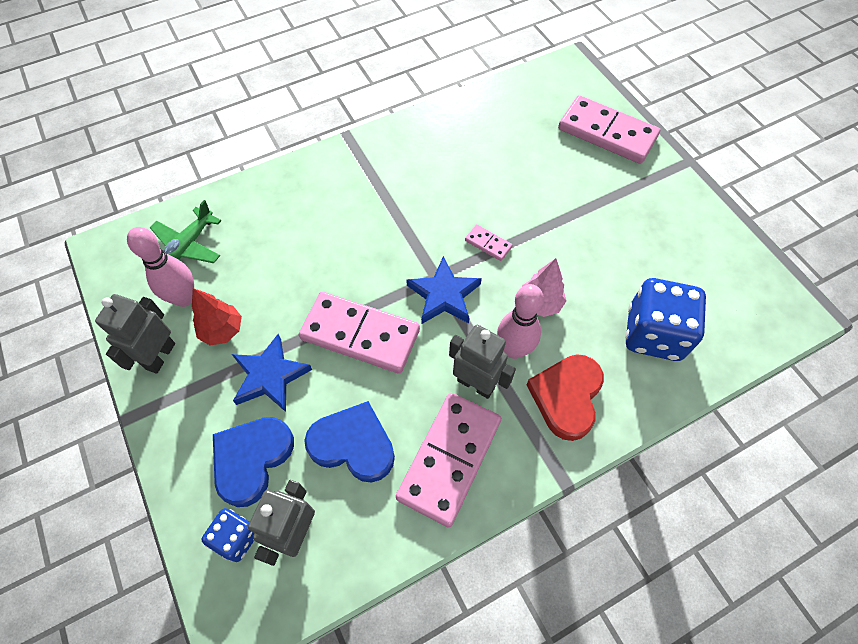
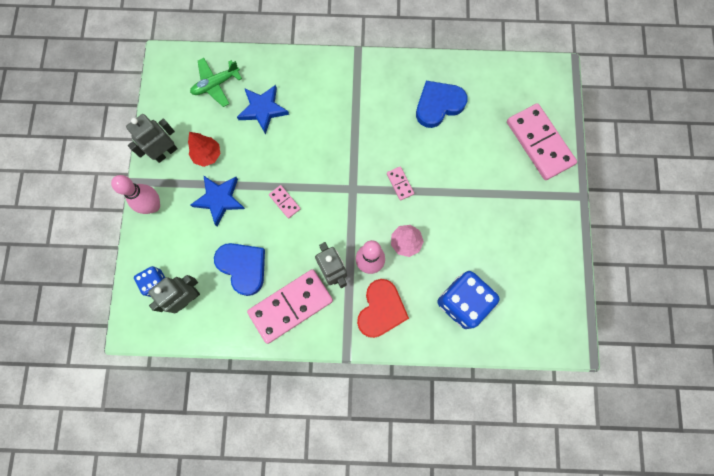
camera: 30 degrees right, 15 degrees up
pink bowling pin [127,227,194,307] -> pink bowling pin moved to [111,175,160,214]
blue heart [213,417,294,507] -> blue heart moved to [416,81,467,128]
pink domino [299,291,420,374] -> pink domino [269,185,301,219], size x0.43
blue star [406,256,482,324] -> blue star moved to [237,85,289,135]
red heart [527,354,604,441] -> red heart turned 150 degrees clockwise [357,279,409,338]

